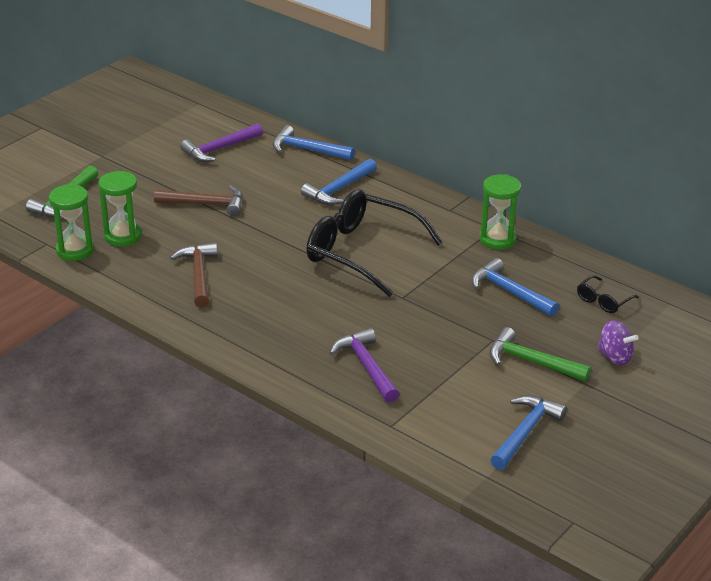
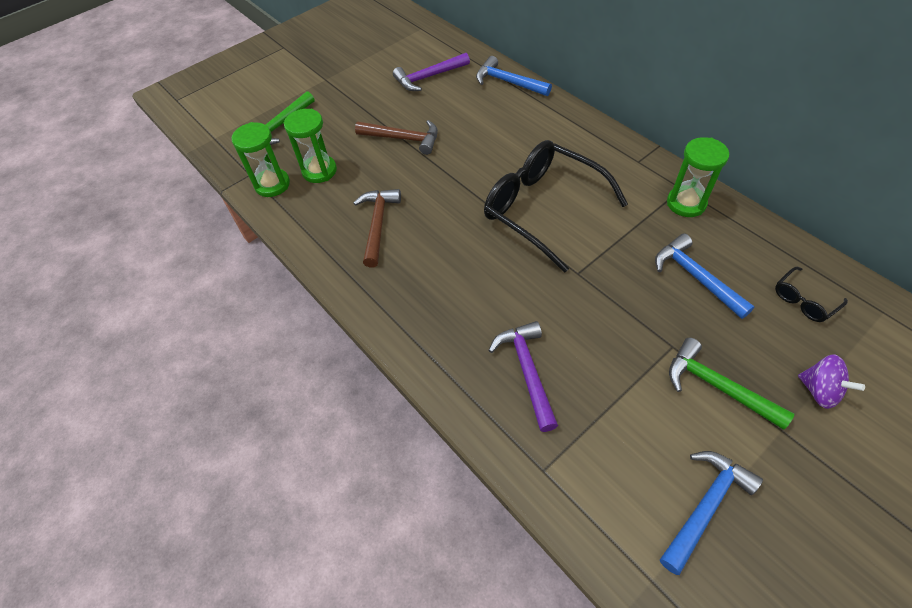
camera: 15 degrees right, 20 degrees up
blue hammer [301,159,377,205] -> none

